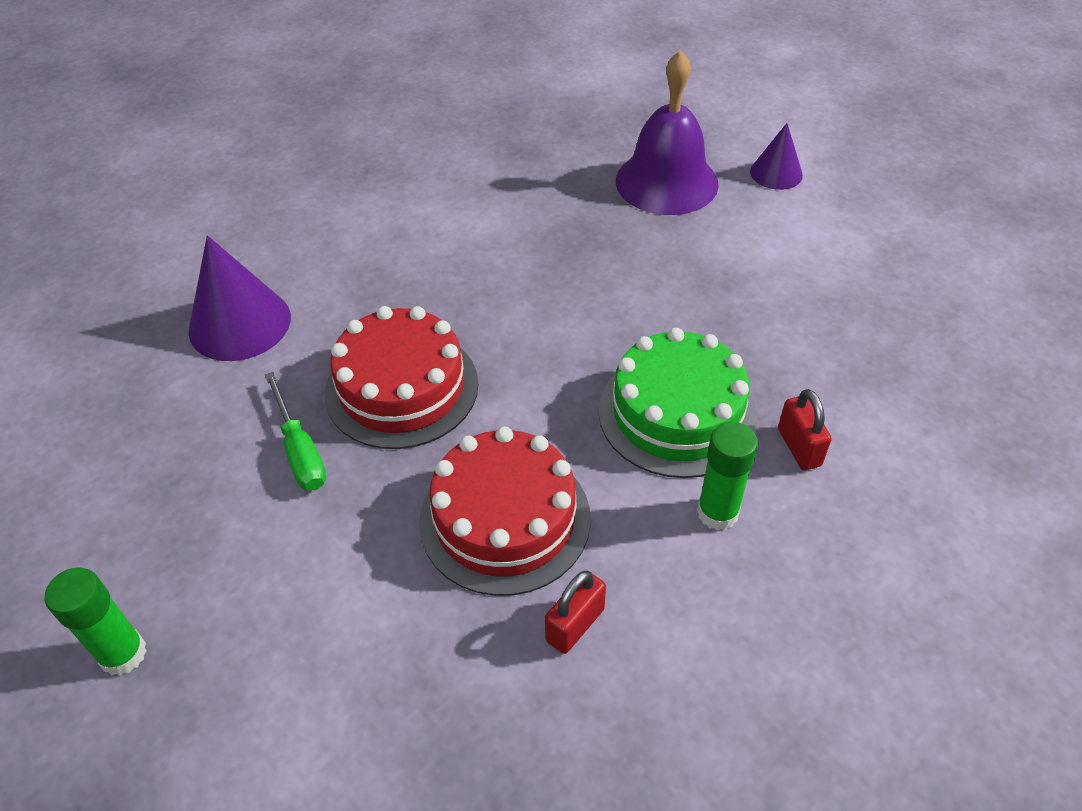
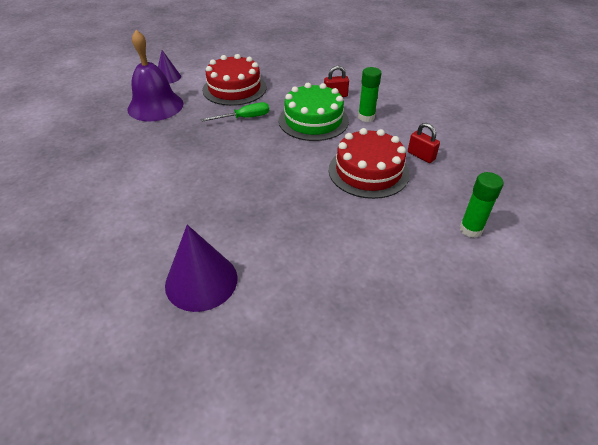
camera: 85 degrees left, 5 degrees down
green glue stick [45,568,147,676] -> green glue stick moved to [460,172,504,238]
green screwdriver [265,372,326,490] -> green screwdriver moved to [200,102,269,122]
red cake [325,306,478,449] -> red cake moved to [202,54,266,106]

